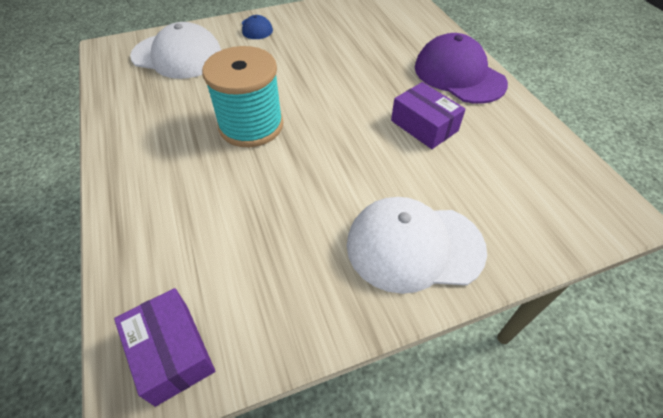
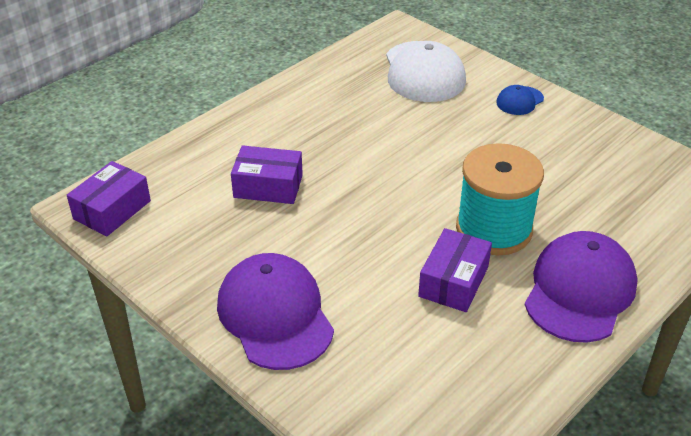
camera: 65 degrees right, 10 degrees down
turquoise spool [202,46,283,147] -> turquoise spool moved to [456,143,544,255]
white cap [347,197,487,294] -> purple cap [217,253,334,370]
none -> purple box [231,145,303,204]

